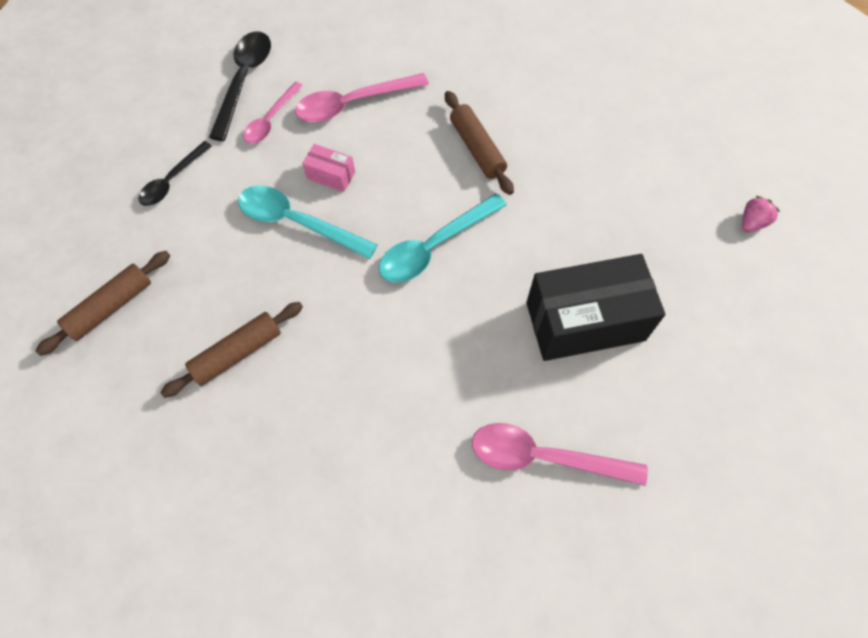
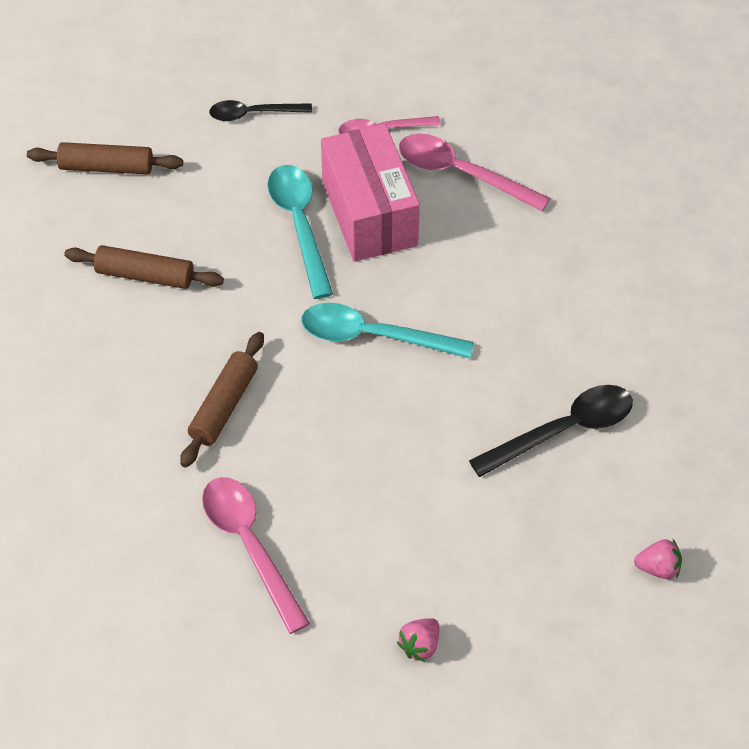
camera: 50 degrees right, 10 degrees down
black spoon [209,32,271,141] -> black spoon moved to [469,385,633,477]
pink box [302,144,355,192] -> pink box [321,124,420,262], size x2.28
brown rolling pin [445,91,514,195] -> brown rolling pin moved to [180,332,264,467]
black box [526,254,665,361] -> none
none -> pink strawberry [397,618,439,662]

